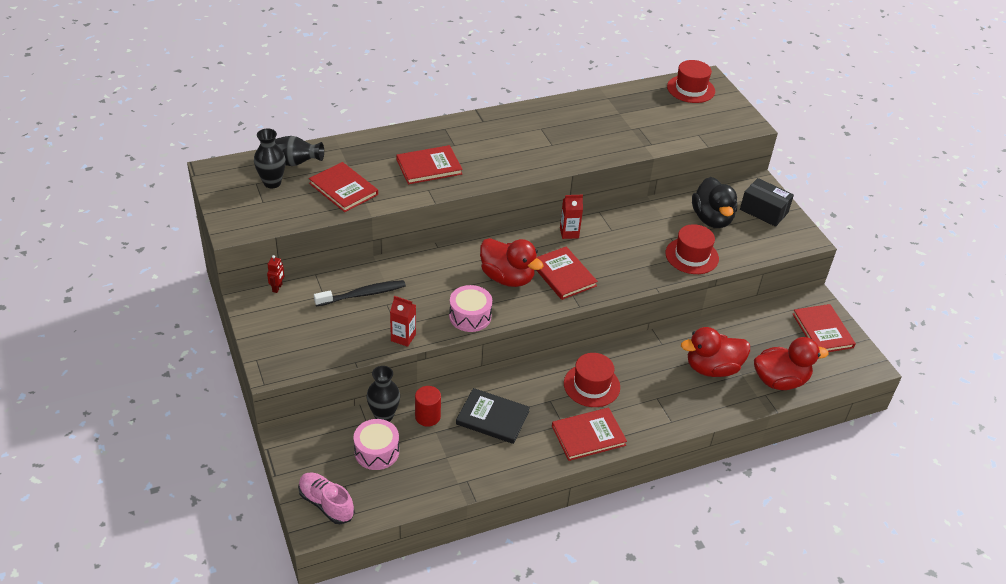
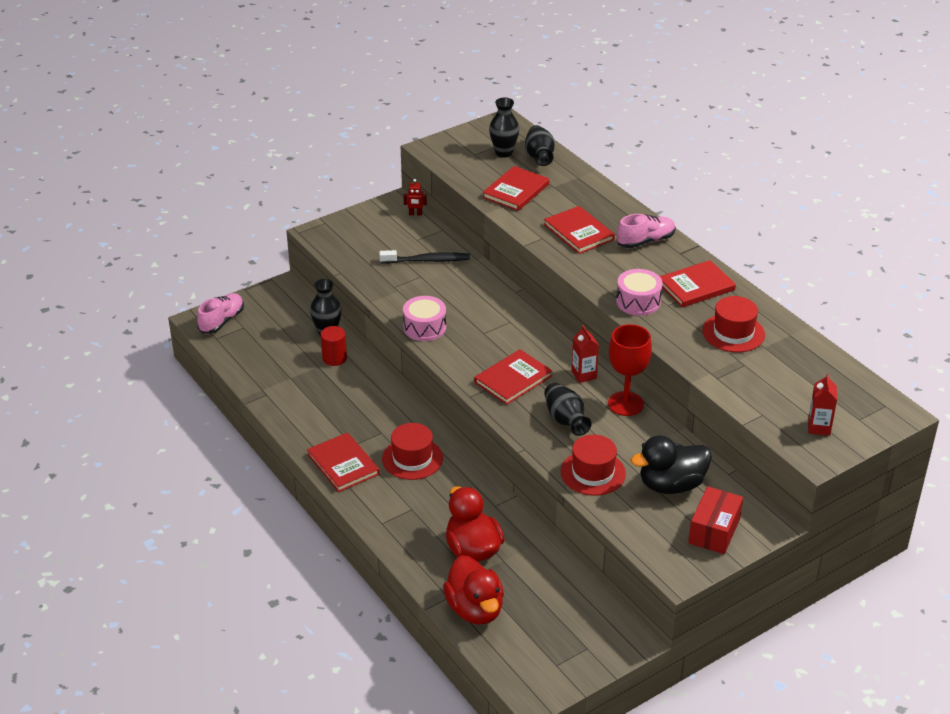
camera: 80 degrees right, 5 degrees down
black toothbrush [314,280,406,306] -> black toothbrush turned 60 degrees counterclockwise [379,250,470,264]
pink drum [354,419,399,470] -> pink drum moved to [616,269,663,316]
red carton [390,296,416,347] -> red carton moved to [808,373,837,436]
black book [456,388,530,444] -> none
red duck [480,238,544,287] -> none
red hat [667,60,715,103] -> red hat moved to [702,296,765,352]
black box [740,178,794,227] -> red box [688,486,743,554]
red book [793,304,856,352] -> red book moved to [660,260,736,307]
none -> black vase [544,383,592,436]
none -> red goblet [608,324,652,416]
none -> pink shoe [617,214,676,248]

